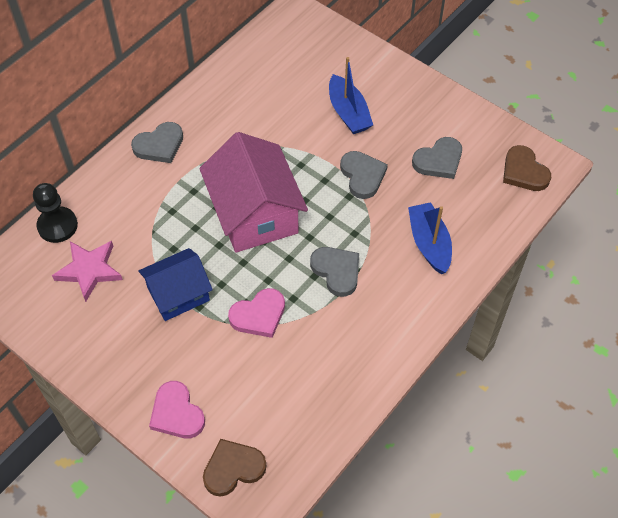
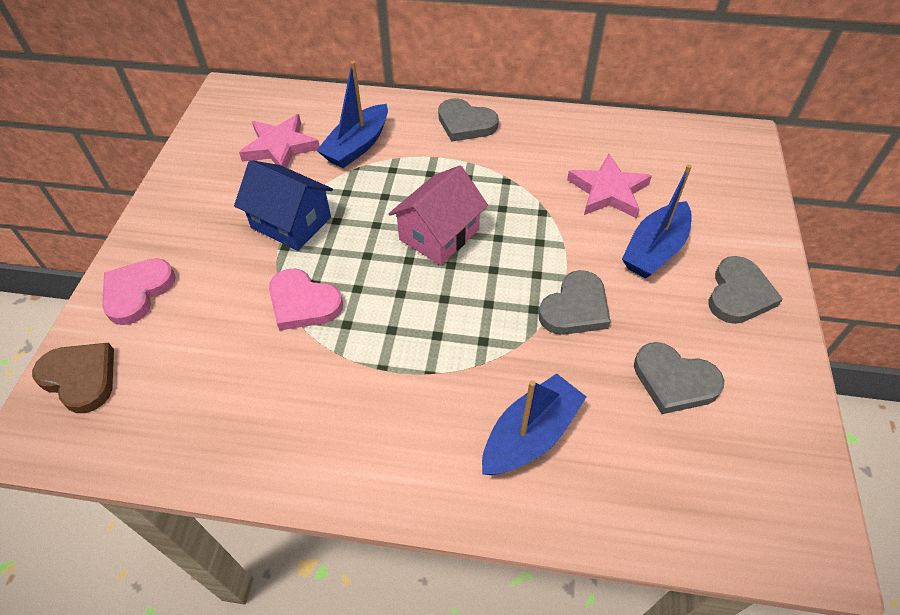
camera: 60 degrees right, 5 degrees down
black pawn [33,183,78,243] -> none
pink house [199,132,308,253] -> pink house [389,165,488,265], size x0.63
grey heart [310,247,359,297] -> grey heart moved to [708,256,783,324]
brown heart [503,145,551,191] -> none
none -> blue boat [316,61,388,168]
none -> pink star [567,154,652,218]

